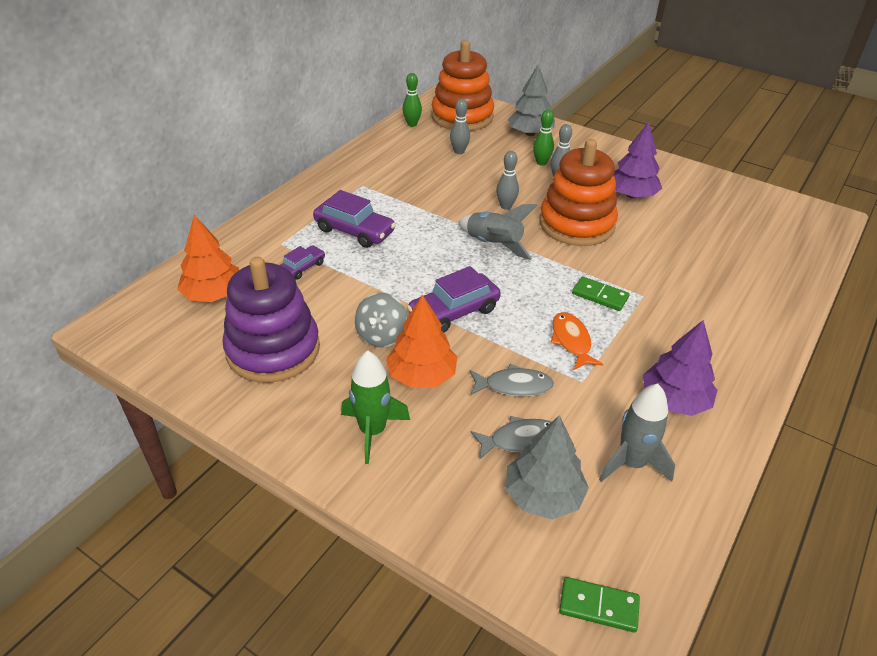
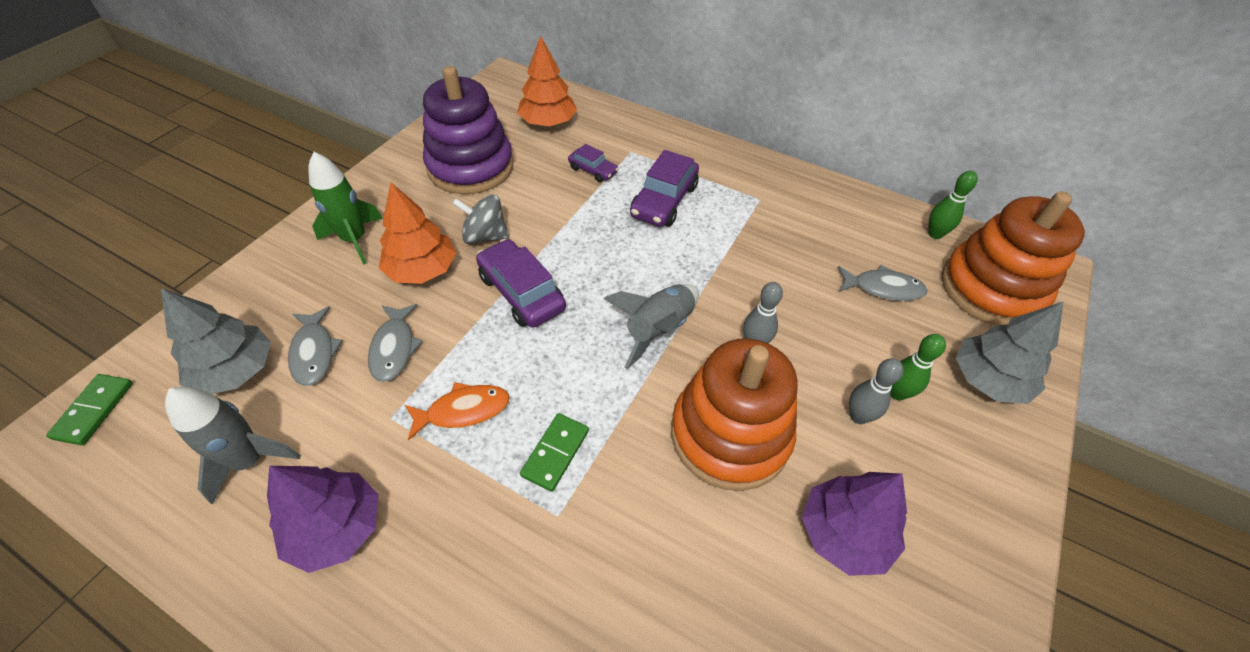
camera: 85 degrees right, 10 degrees up
grey bowling pin [450,99,470,154] -> grey fish [838,265,927,301]

